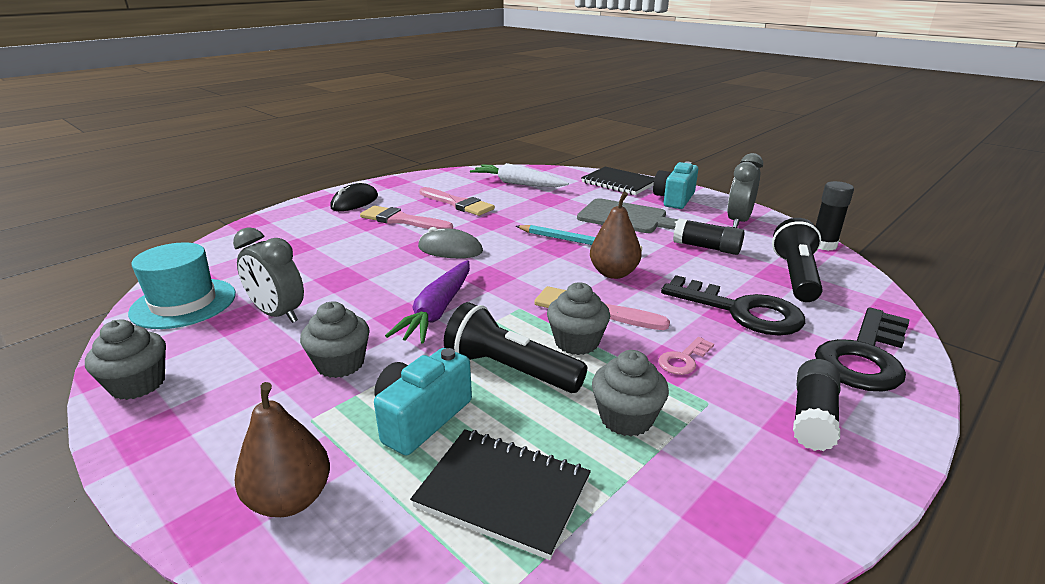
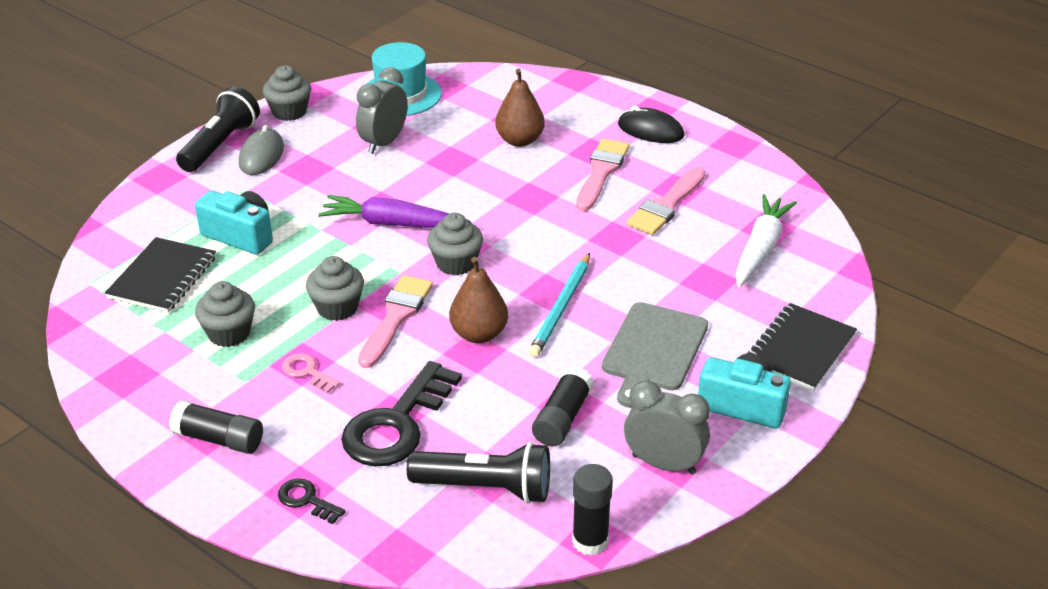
camera: 85 degrees right, 10 degrees up
brown pear [235,382,330,517] -> brown pear moved to [495,69,545,147]
grey cupcake [300,301,369,378] -> grey cupcake moved to [427,213,483,275]
grey mouse [418,227,483,258] -> grey mouse moved to [239,125,284,175]
black flashlight [444,302,587,393] -> black flashlight moved to [176,86,260,172]
black key [815,307,910,392] -> black key [278,478,346,524], size x0.46

